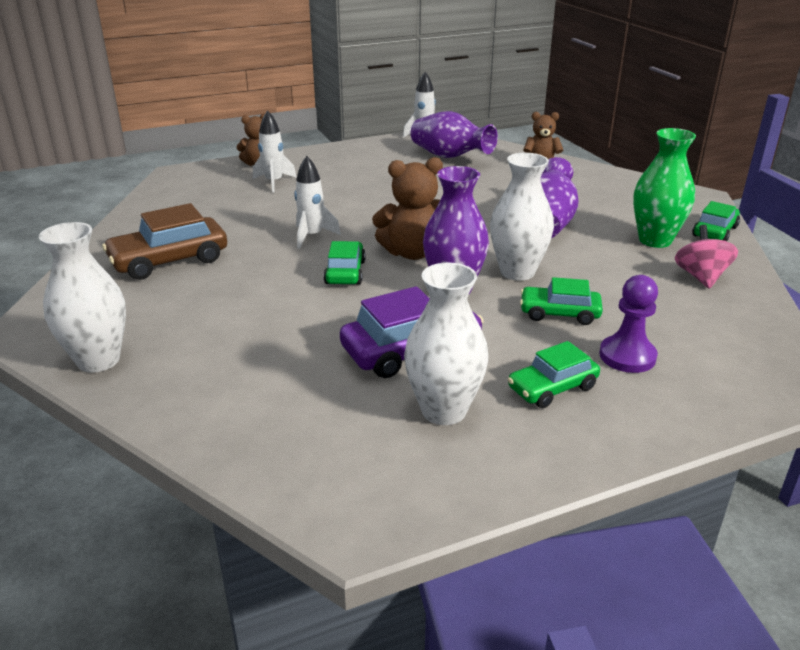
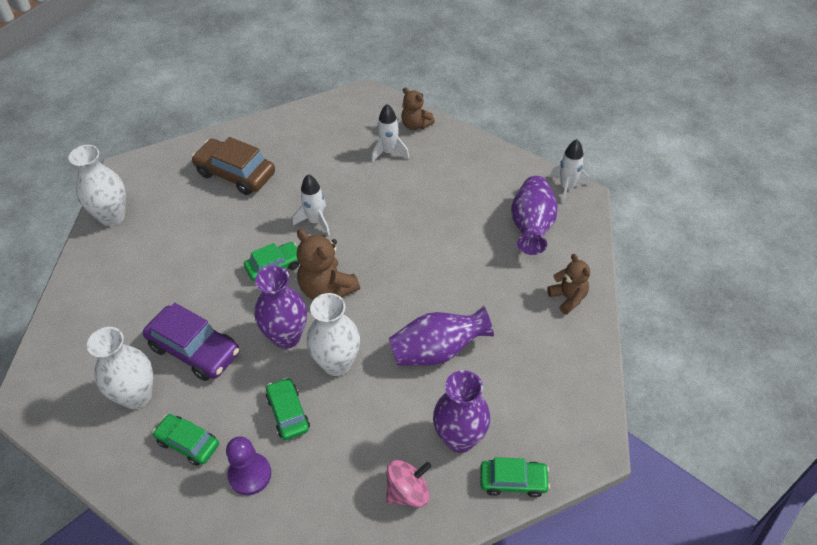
camera: 60 degrees right, 20 degrees up
green vase [633,128,696,248] -> purple vase [433,370,490,453]

